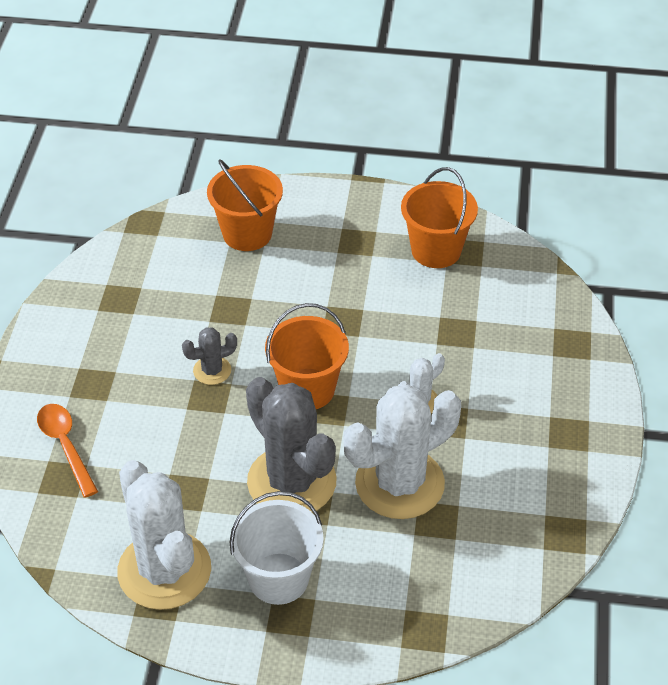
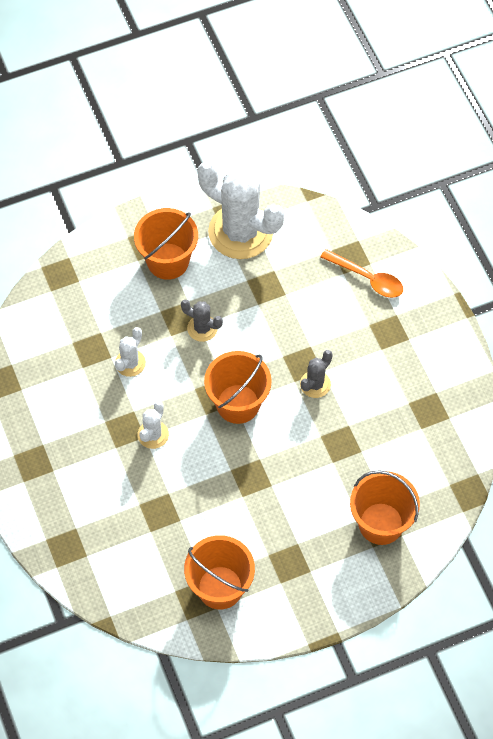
camera: 150 degrees right, 15 degrees up
white bucket [230,491,324,605] -> orange bucket [134,208,198,280]
grey cactus [246,377,337,513] -> grey cactus [181,300,223,342], size x0.46
white cactus [343,385,461,519] -> white cactus [115,327,146,377], size x0.46

